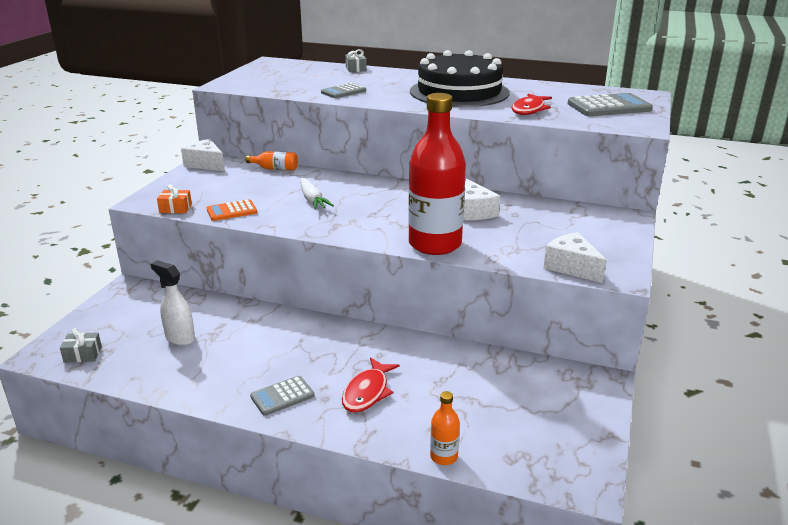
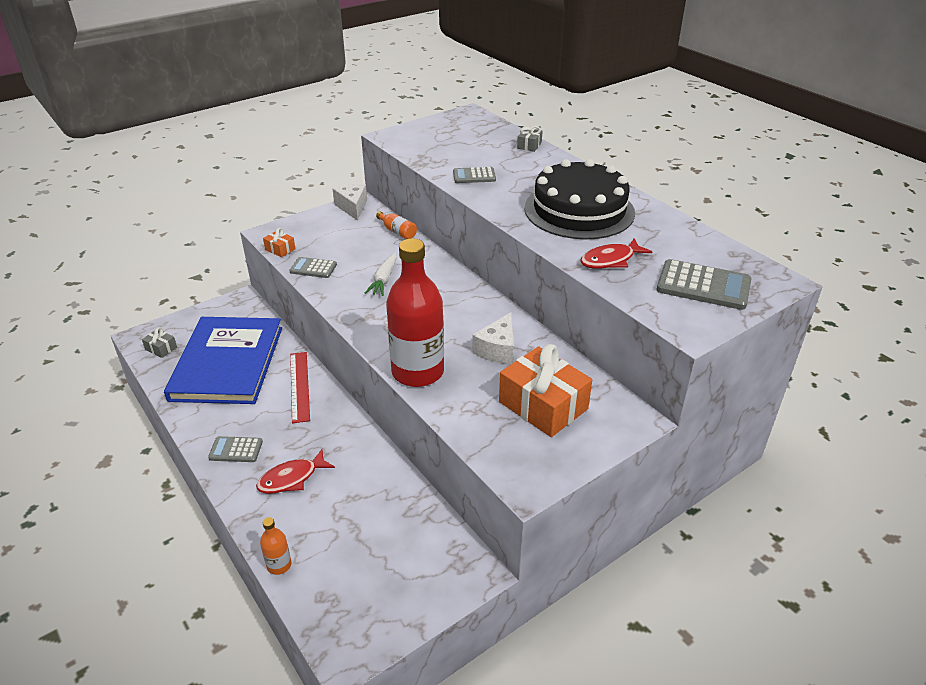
camera: 35 degrees right, 10 degrees up
white spray bottle [151,260,195,345] -> blue book [164,317,282,404]
orange calculator [207,199,257,221] -> grey calculator [289,257,337,278]
white cheese [544,232,607,283] -> none
none -> red ruler [290,352,310,423]
none -> orange gift [499,344,592,437]

